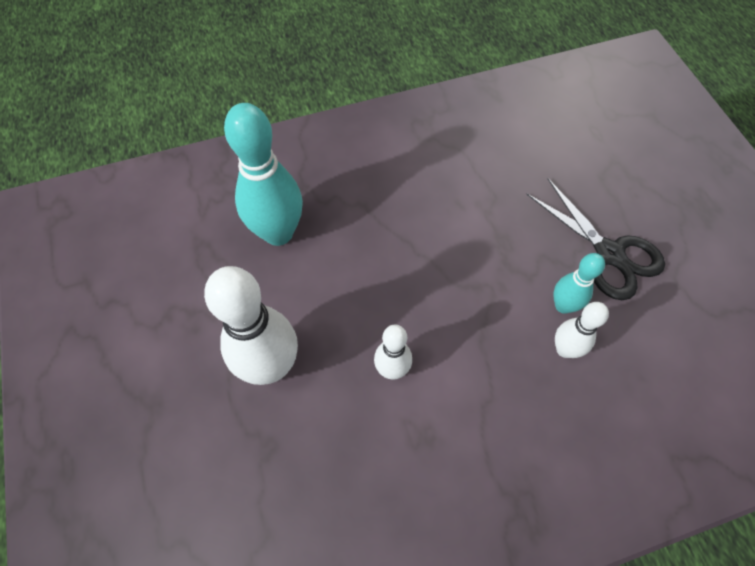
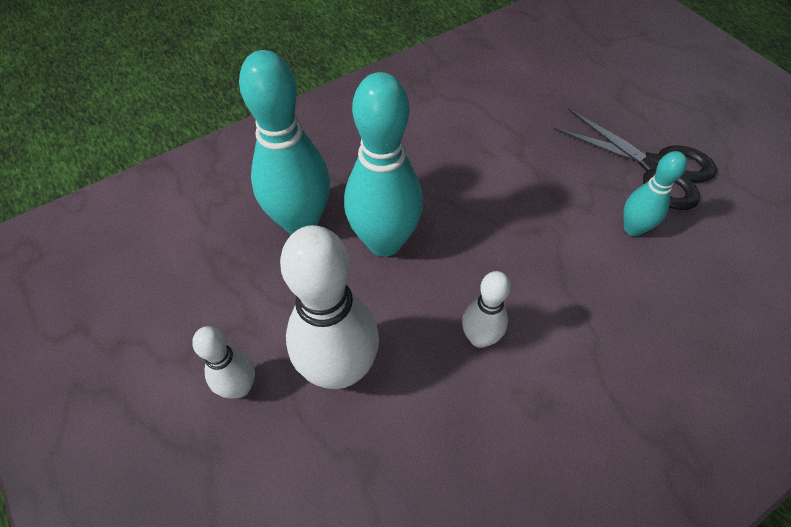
camera: 15 degrees left, 5 degrees down
white bowling pin [555,302,609,358] -> white bowling pin moved to [192,326,255,398]
none -> turquoise bowling pin [344,72,423,257]

